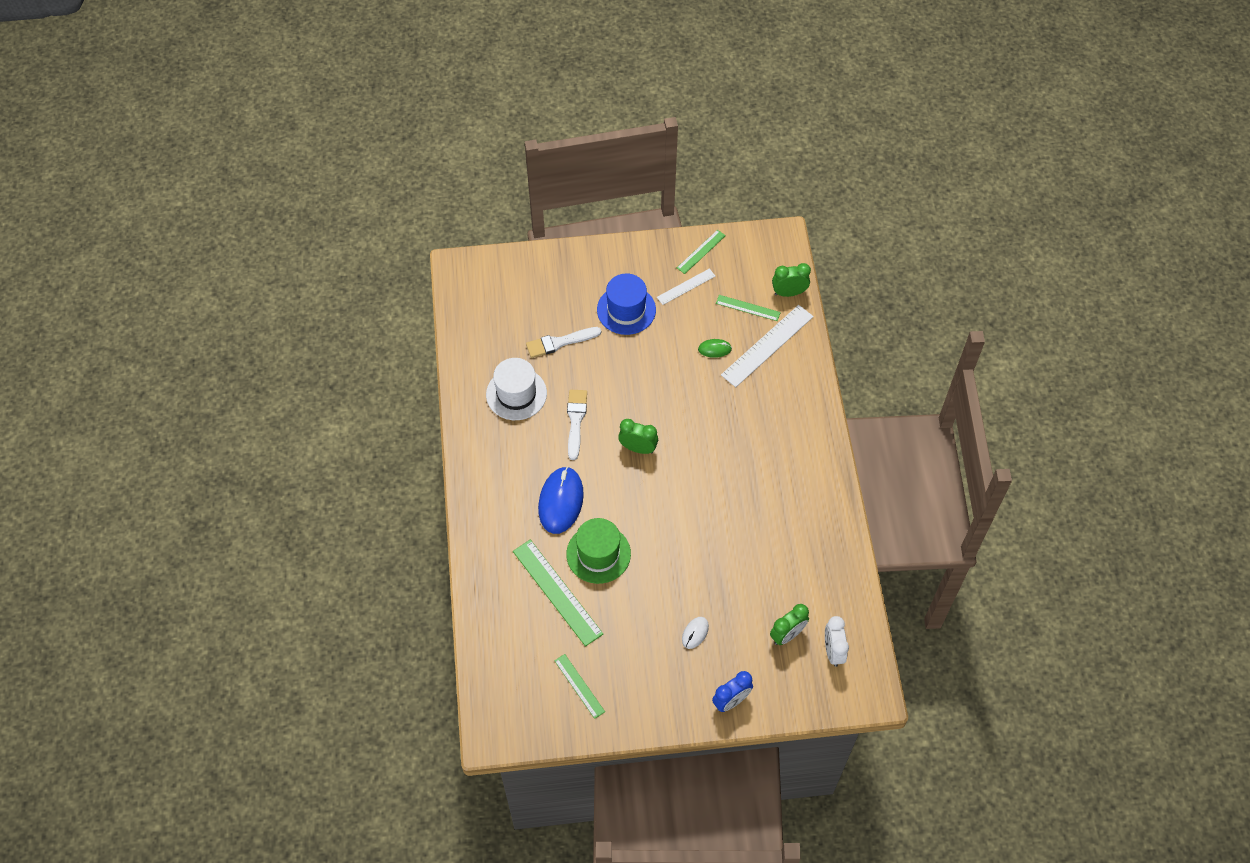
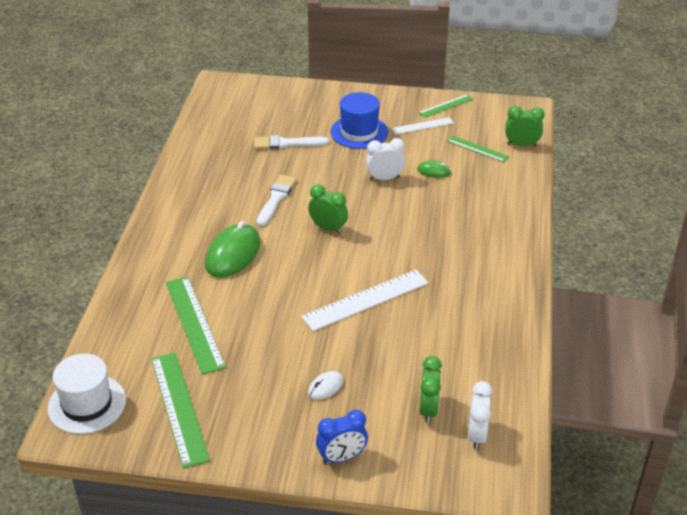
camera: 15 degrees right, 20 degrees down
white hat [486,358,547,420] -> white hat moved to [48,354,126,434]
blue mouse [538,467,584,534] -> green mouse [205,221,261,278]
green ruler [554,654,605,719] -> green ruler [151,352,210,468], size x1.78
green hat [566,518,631,584] -> none
white ruler [721,305,814,387] -> white ruler moved to [301,270,429,331]
green clock [770,604,809,645] -> green clock turned 60 degrees counterclockwise [420,356,442,423]
none -> white clock [366,138,405,181]

